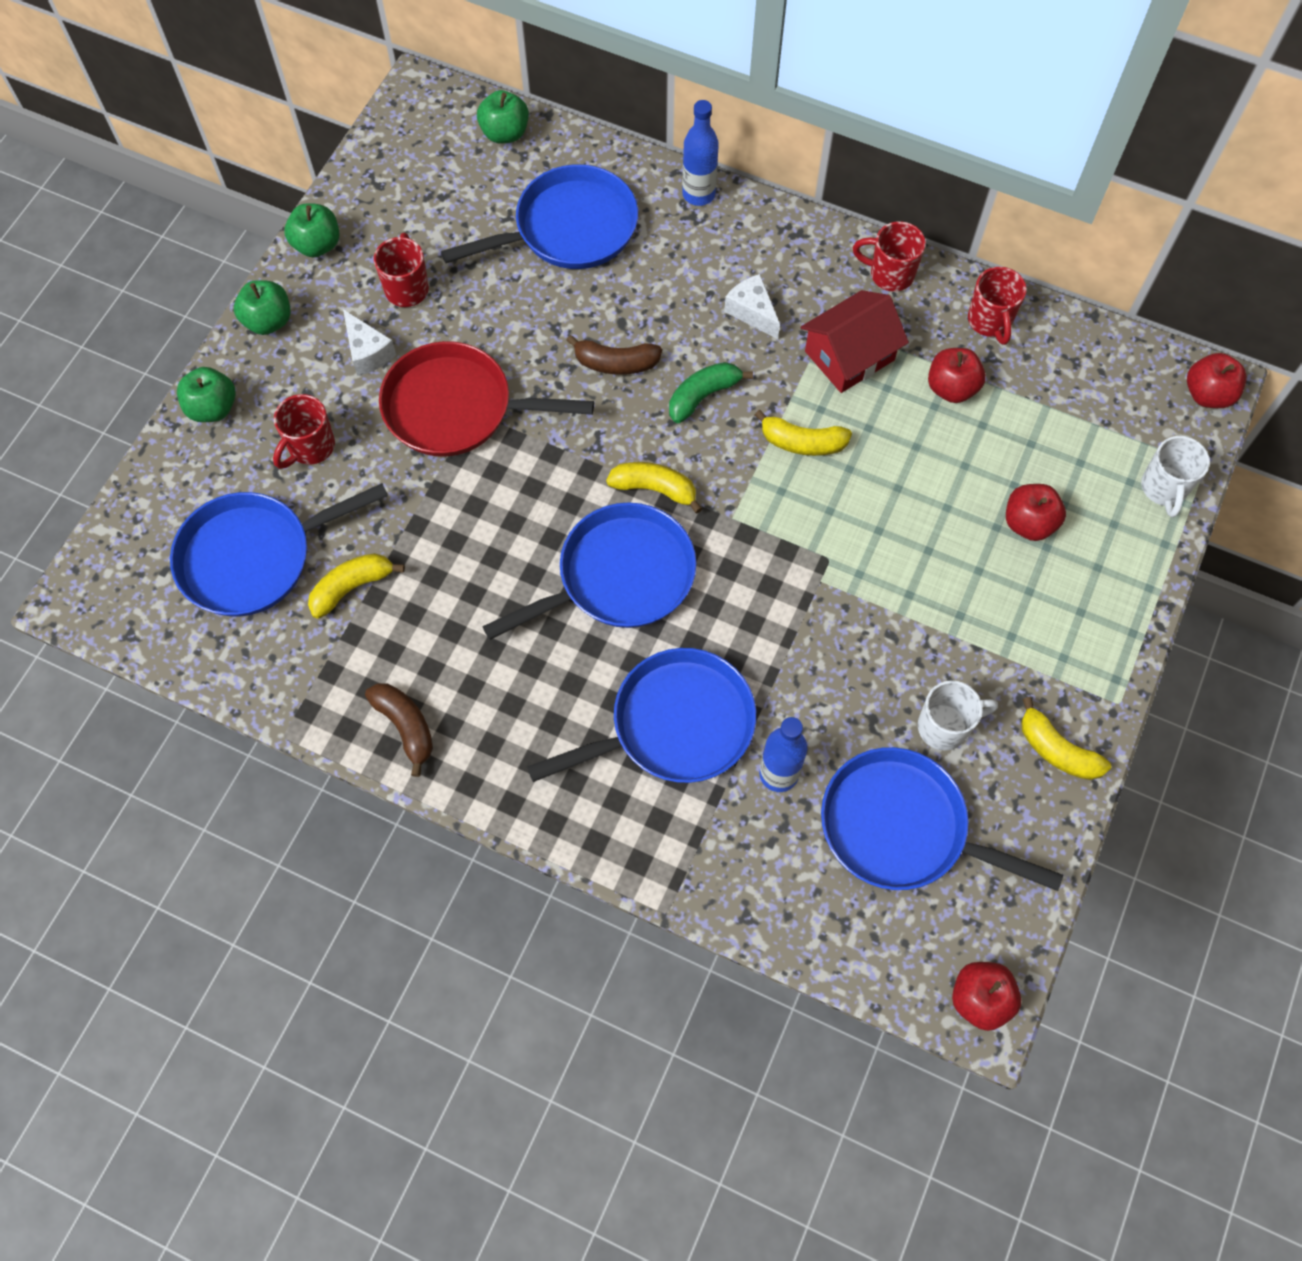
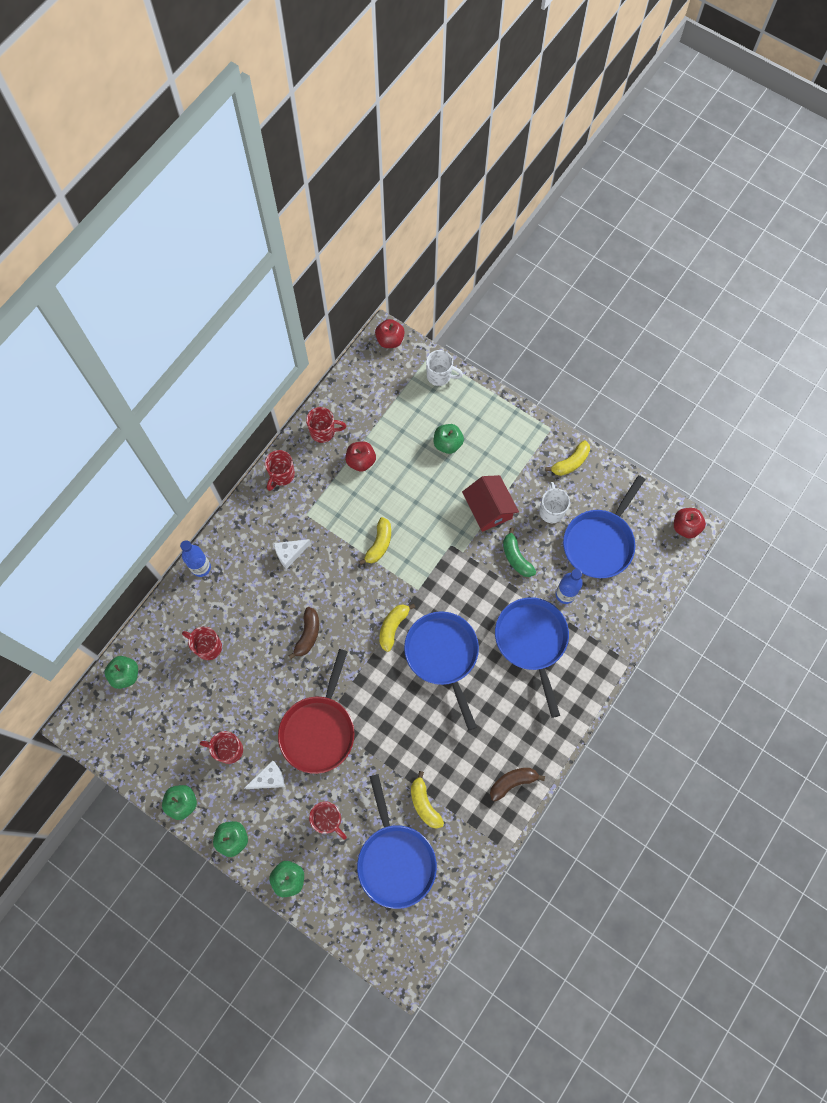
camera: 80 degrees left, 5 degrees up
blue pan [441,164,638,269] -> red mug [182,626,222,660]
green banana [669,362,753,423] -> green banana moved to [503,527,536,577]
red house [801,290,909,393] -> red house moved to [462,475,519,532]
red apple [1006,484,1066,541] -> green apple [434,424,464,454]

